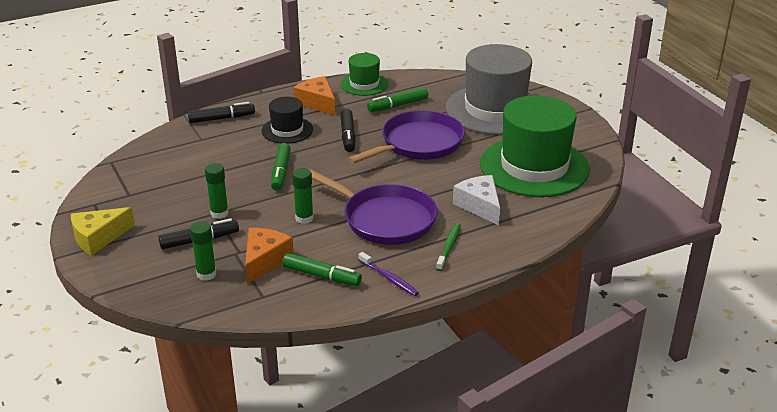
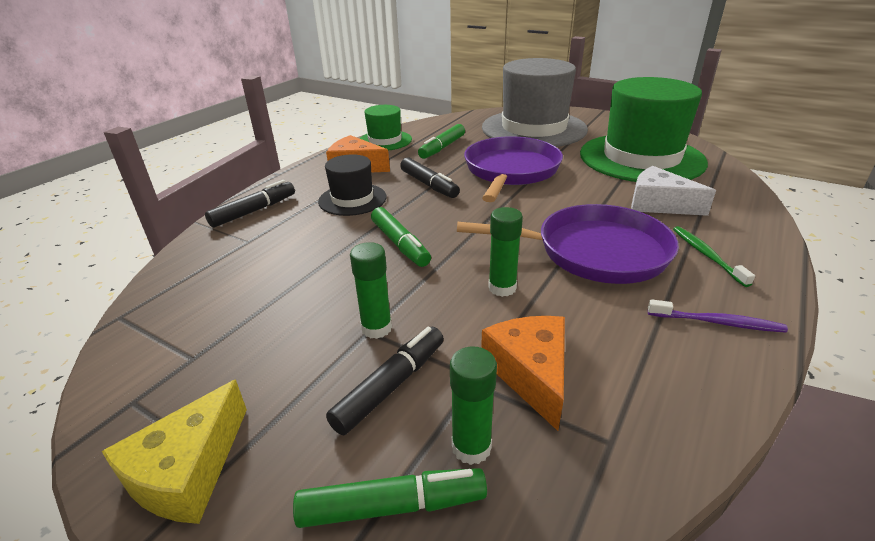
camera: 30 degrees left, 0 degrees up
green marker [282,253,362,286] -> green marker moved to [293,468,487,528]

